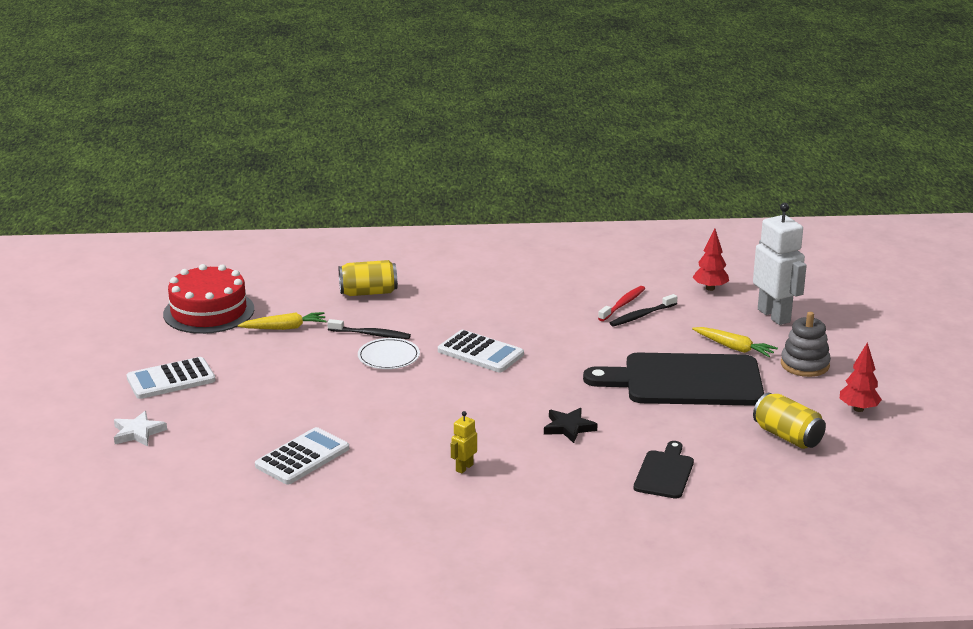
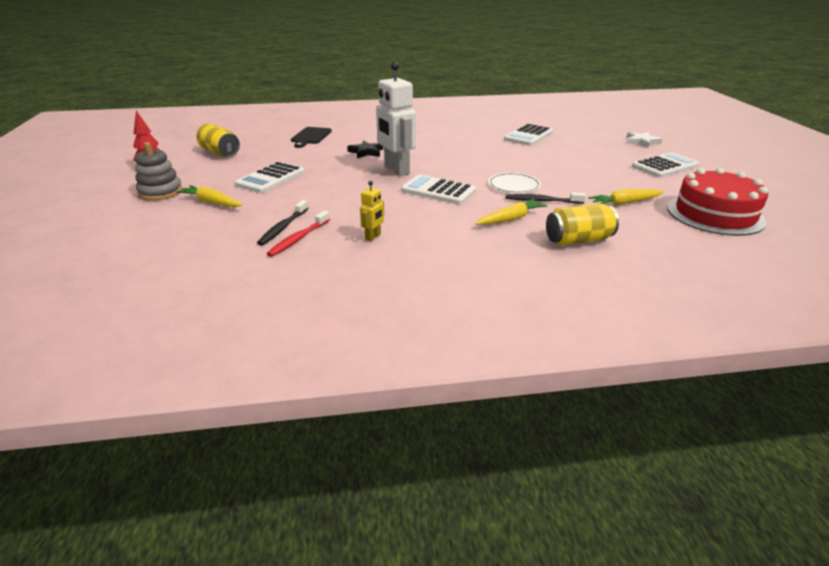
camera: 175 degrees right, 5 degrees up
yellow robot [451,411,477,474] -> yellow robot moved to [360,181,384,242]
black cutting board [583,353,764,406] -> white calculator [235,162,305,193]
black toothbrush [610,294,677,326] -> black toothbrush turned 150 degrees clockwise [257,200,309,246]
red tree [693,229,729,291] -> none
white robot [753,203,807,325] -> white robot moved to [376,62,416,176]
none -> yellow carrot [475,199,547,225]

